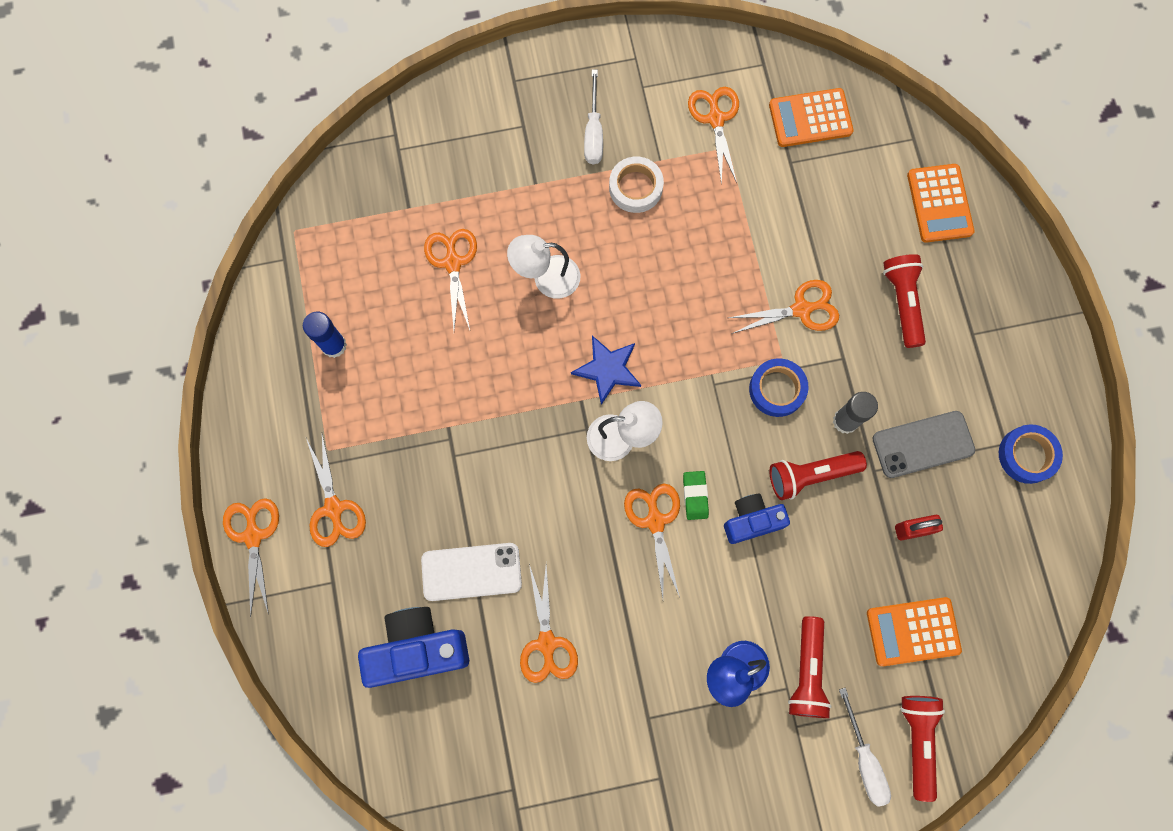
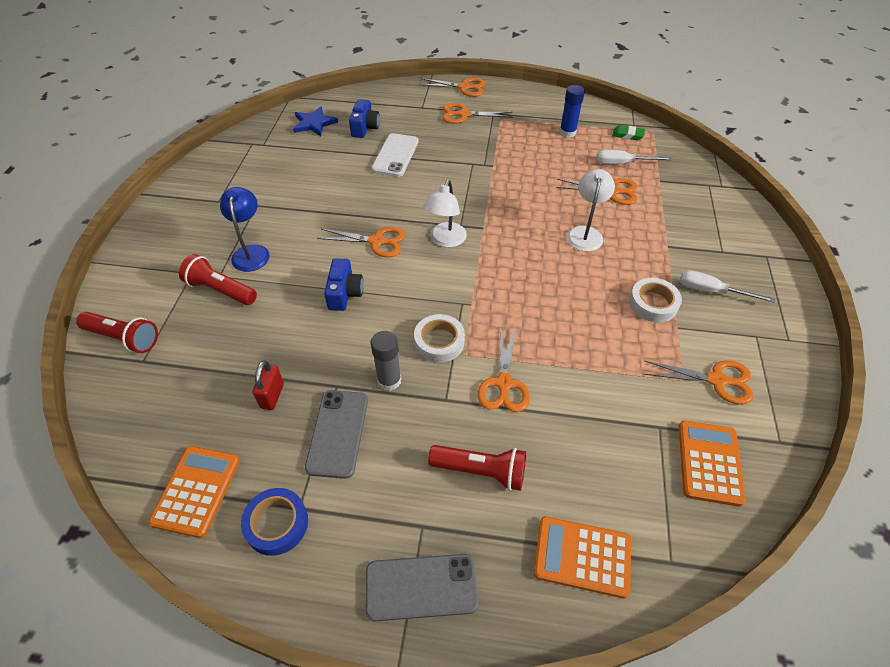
camera: 110 degrees right, 25 degrees down
blue camera [358,607,469,688] -> blue camera [349,99,380,138], size x0.62
orange scissors [520,564,578,683] -> none
blue star [571,336,641,405] -> blue star moved to [293,107,338,136]
green eraser [683,471,709,520] -> green eraser moved to [612,125,645,140]
blue tape [749,358,809,417] -> white tape [414,314,465,363]
red flashlight [769,451,867,500] -> none
white screwdriver [839,688,891,807] -> white screwdriver moved to [597,150,672,164]
orange calculator [867,597,962,666] -> orange calculator moved to [148,446,240,538]
none -> grey phone [366,554,479,621]

